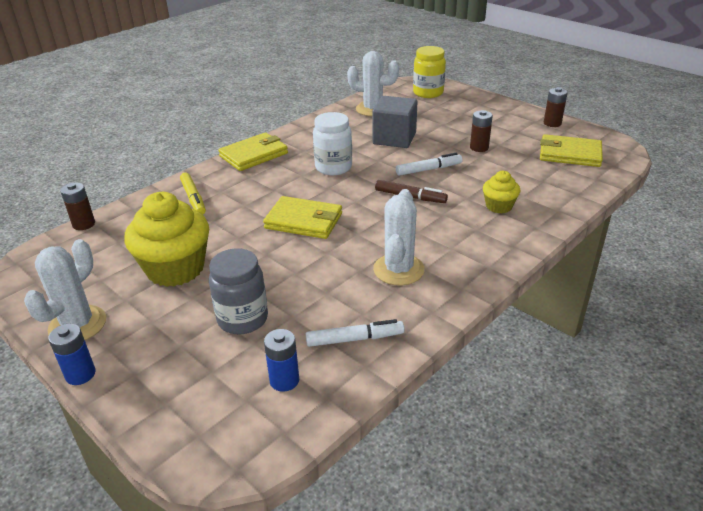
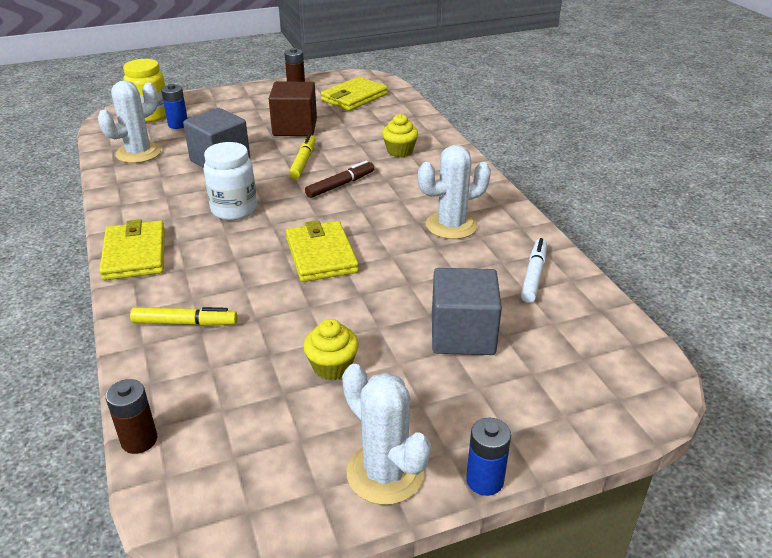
camera: 65 degrees left, 0 degrees up
yellow cupcake [124,192,209,287] -> yellow cupcake [303,319,359,380], size x0.51
grey jar [209,248,268,334] -> grey cube [432,268,502,355]
yellow wallet [263,196,342,239] -> yellow wallet turned 60 degrees counterclockwise [286,220,359,282]
blue battery [264,329,299,392] -> blue battery moved to [161,84,188,129]
white cactus [373,189,425,286] -> white cactus turned 60 degrees counterclockwise [418,145,491,239]
white marker [396,153,463,176] -> yellow marker [289,134,316,179]
brown battery [470,110,493,152] -> brown cube [269,82,317,136]

